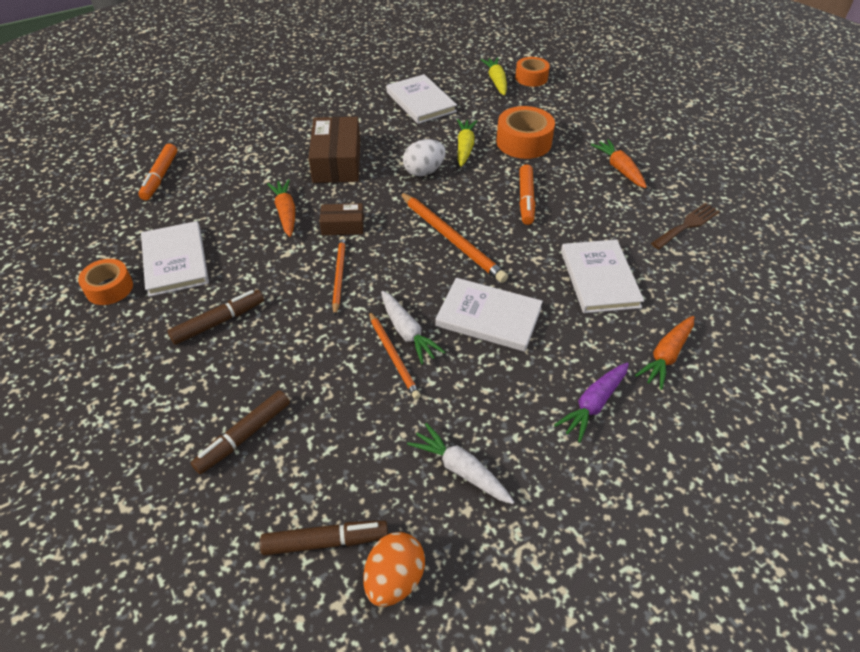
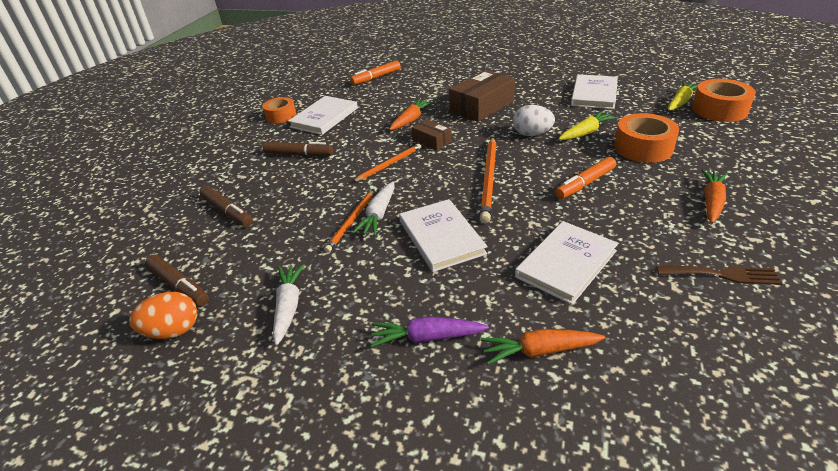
camera: 50 degrees right, 10 degrees down
brown marker [191,390,290,474] -> brown marker turned 135 degrees counterclockwise [200,186,253,227]
orange tape [515,57,550,87] -> orange tape [692,79,756,122], size x1.52

